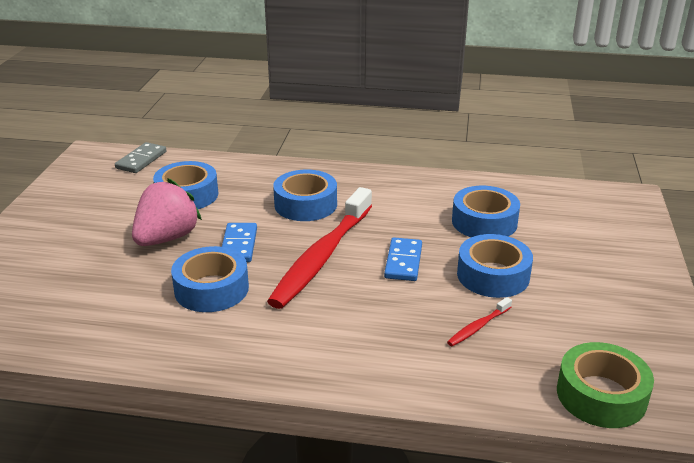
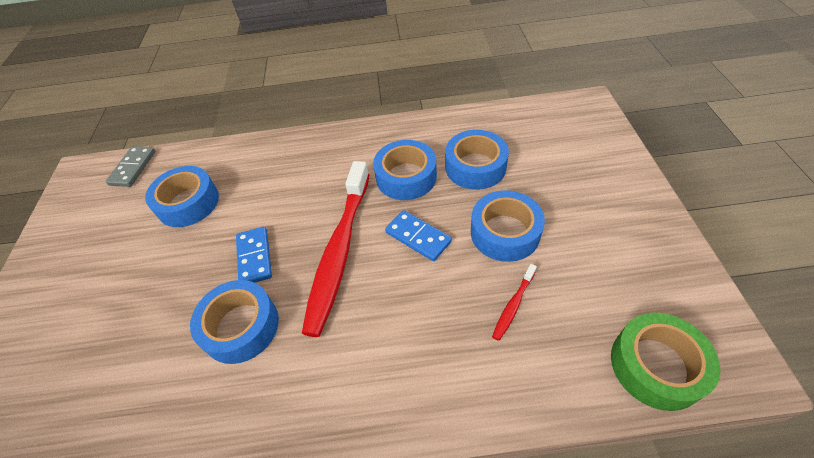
camera: 10 degrees left, 20 degrees up
pink strawberry [132,178,202,246] -> none
blue tape [273,169,337,221] -> blue tape moved to [373,140,437,200]
blue domino [384,237,422,281] -> blue domino turned 45 degrees counterclockwise [385,210,452,261]

